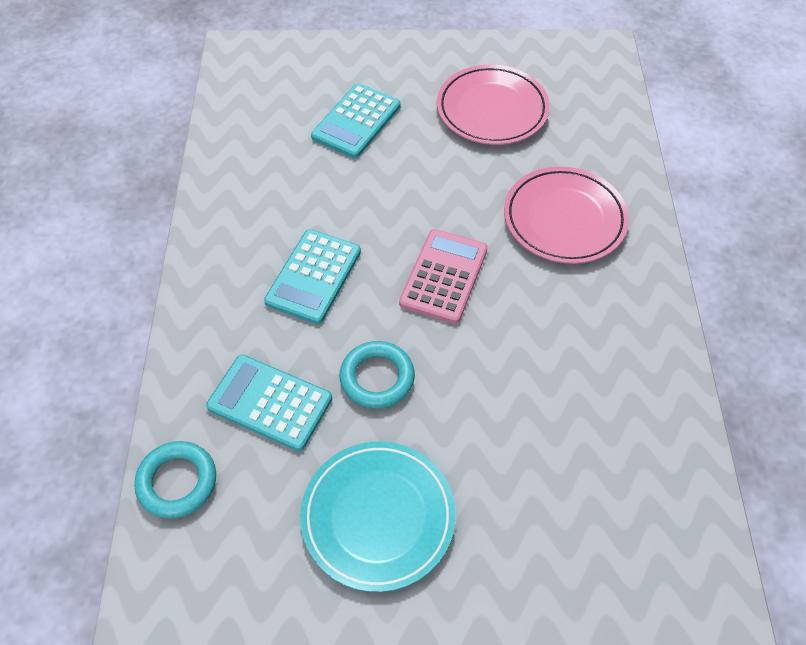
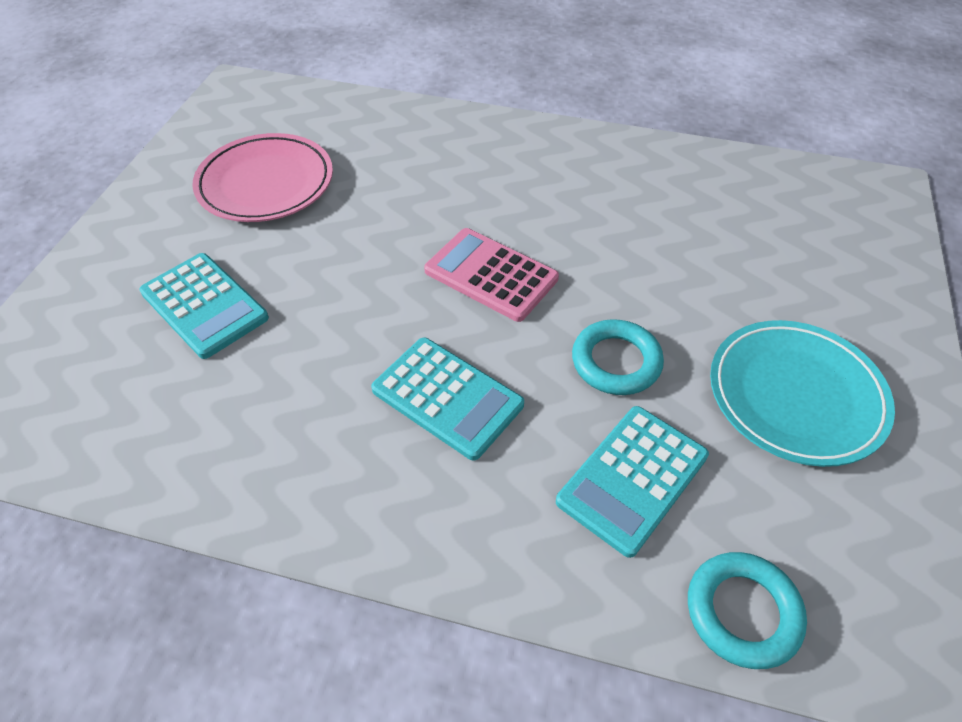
camera: 75 degrees left, 5 degrees down
pink plate [504,167,629,264] -> none

